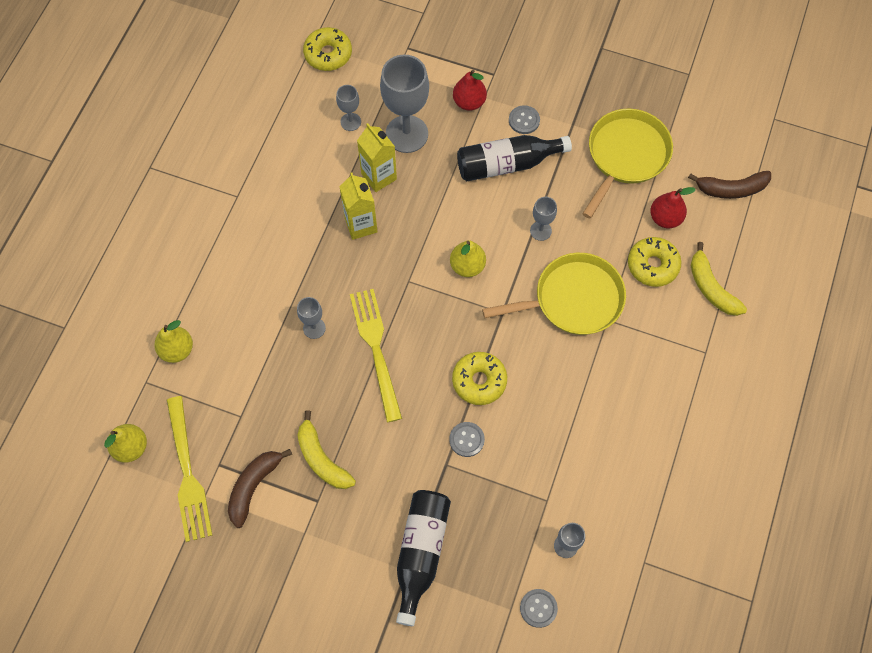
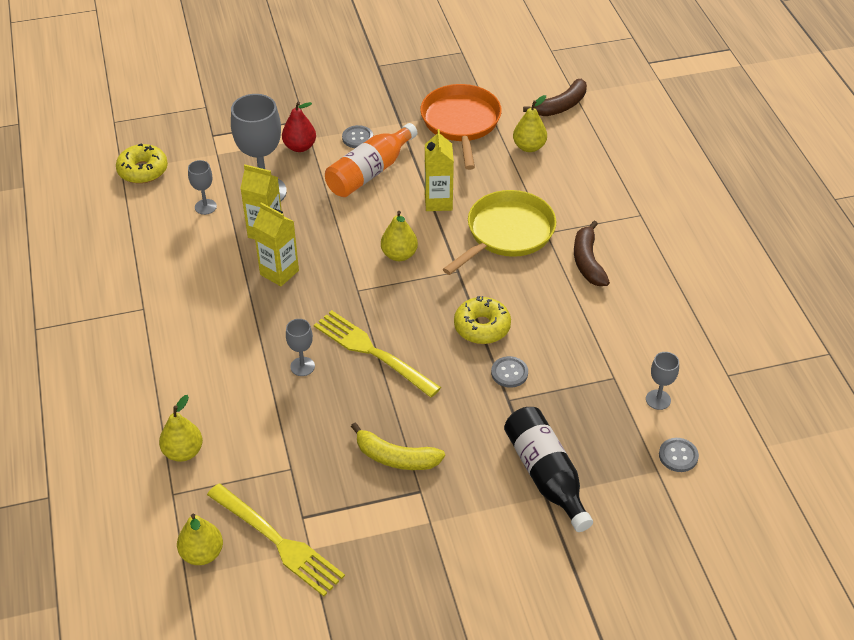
camera: 35 degrees left, 20 degrees down
brown banana [228,449,292,528] -> brown banana moved to [574,221,610,286]
black bottle [457,135,572,181] -> orange bottle [325,123,418,197]
grey goblet [530,197,557,241] -> yellow carton [425,129,454,211]
yellow pan [582,109,673,218] -> orange pan [420,84,502,170]
yellow donut [628,237,681,287] -> none
red pear [650,187,696,228] -> yellow pear [513,95,547,152]
yellow banana [691,242,747,316] -> none

